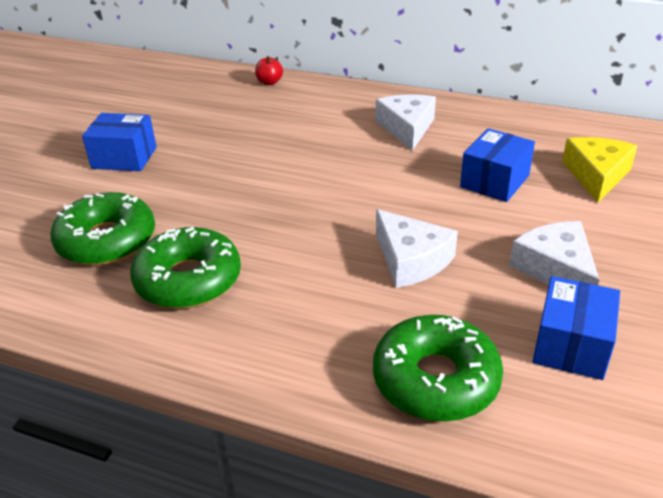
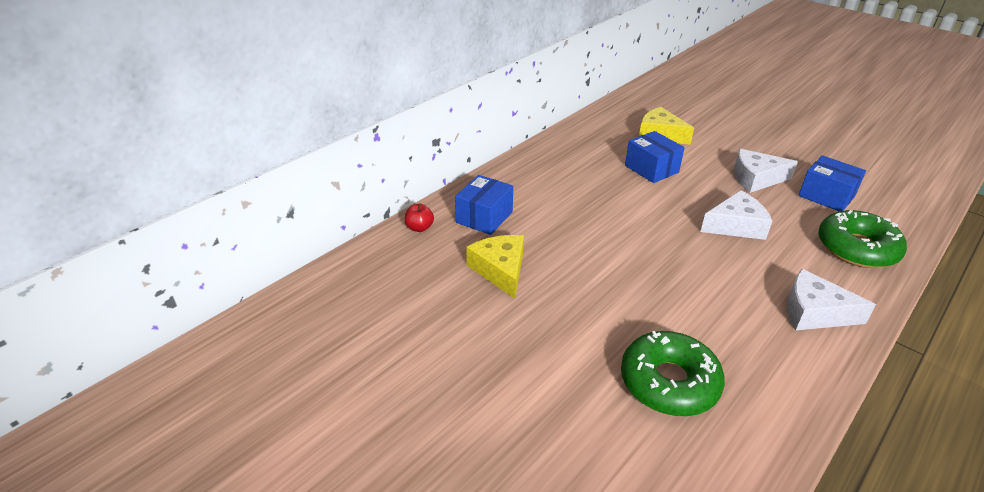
camera: 70 degrees left, 0 degrees up
blue box [82,113,157,171] -> blue box moved to [455,175,513,235]
green donut [130,227,241,309] -> none
white cheese [376,94,436,151] -> white cheese moved to [787,269,876,330]
none -> yellow cheese [466,235,524,299]

